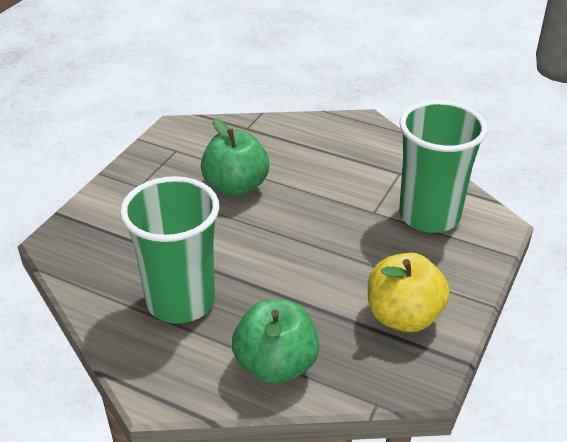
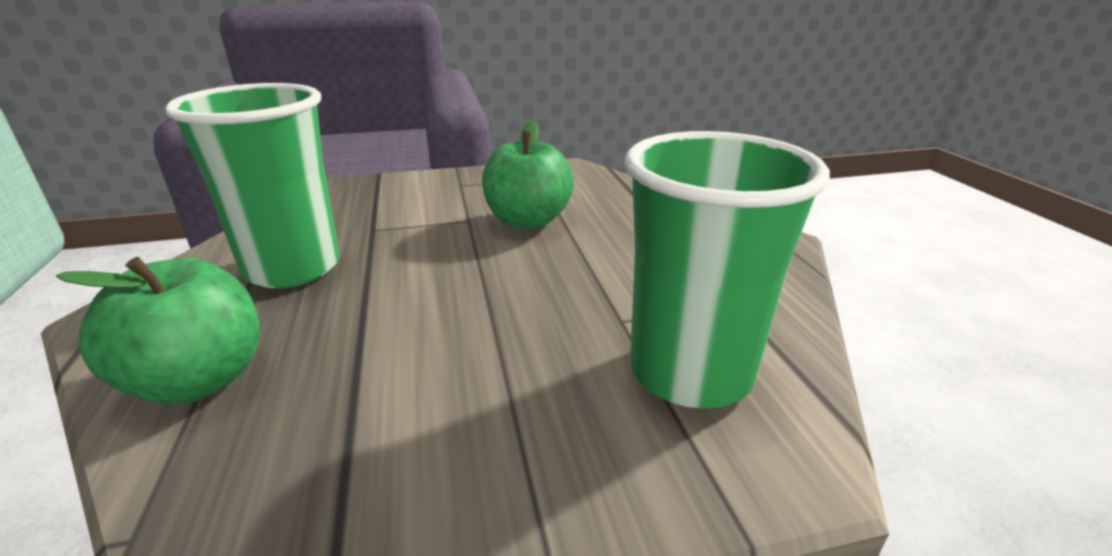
camera: 50 degrees right, 10 degrees down
yellow apple [368,253,450,332] -> none

